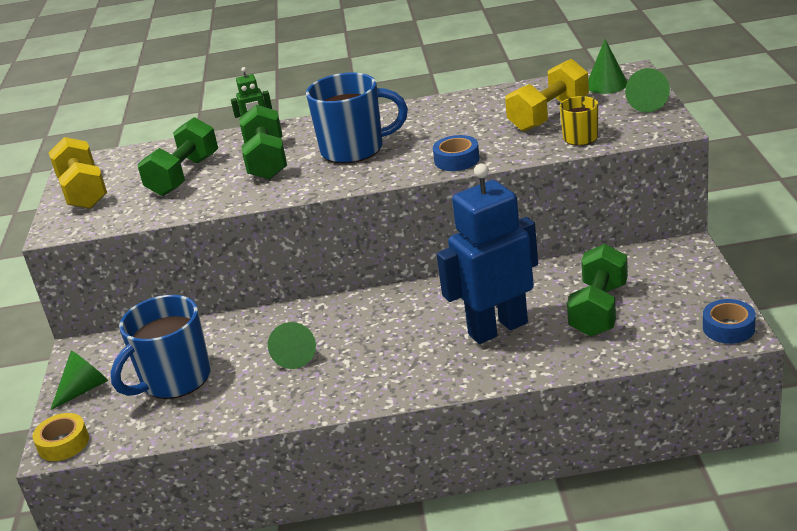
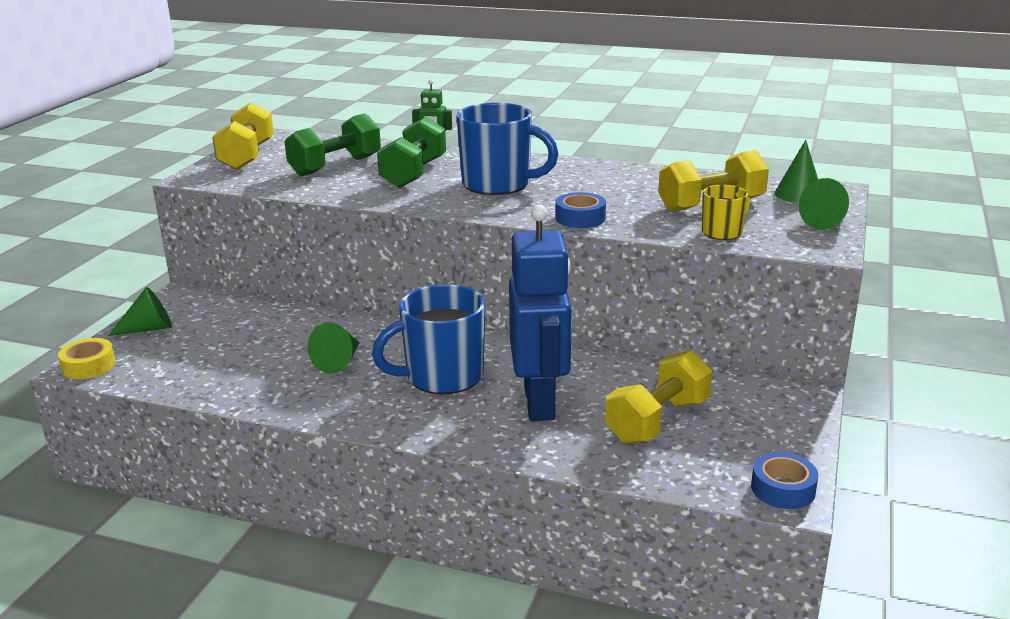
camera: 20 degrees right, 5 degrees down
blue mug [111,295,211,399] -> blue mug moved to [372,284,485,394]
blue robot [437,164,538,344] -> blue robot turned 90 degrees clockwise [509,205,572,421]
green dumbbell [567,244,628,337] -> yellow dumbbell [605,350,712,444]

